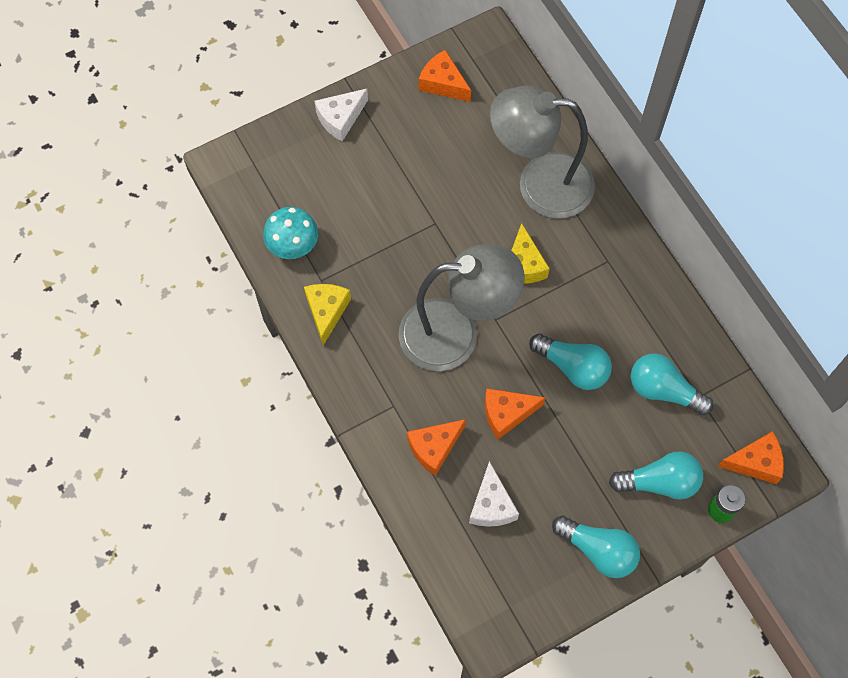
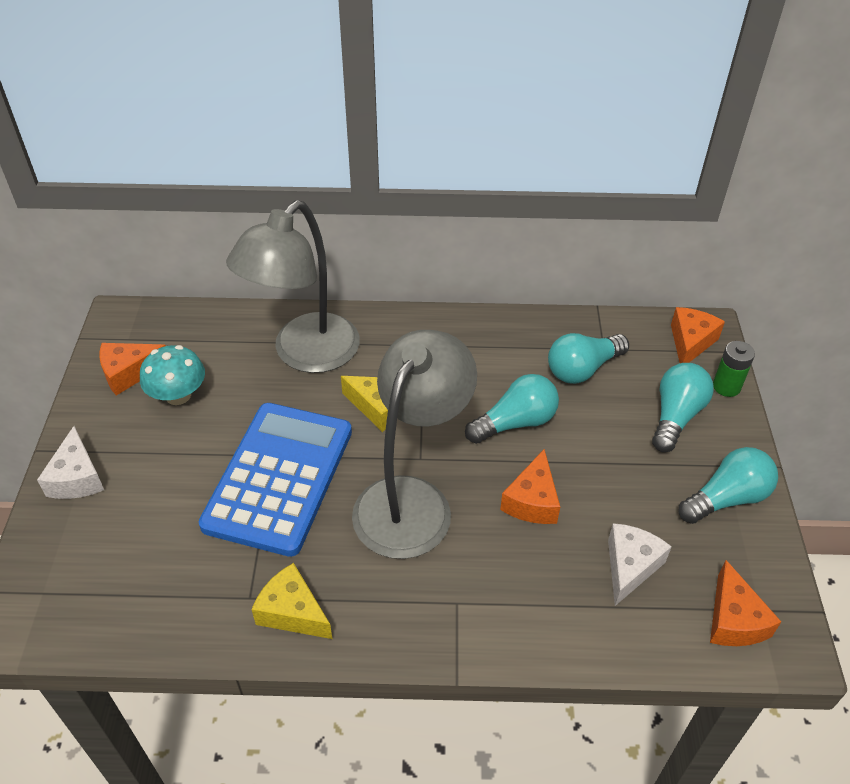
camera: 60 degrees left, 20 degrees down
turquoise mushroom [263,207,318,259] -> turquoise mushroom moved to [140,345,205,405]
orange cheese [407,419,466,476] -> orange cheese moved to [710,560,781,646]
white cheese [469,461,519,527] -> white cheese turned 90 degrees counterclockwise [608,523,672,606]
none -> blue calculator [199,403,352,557]

